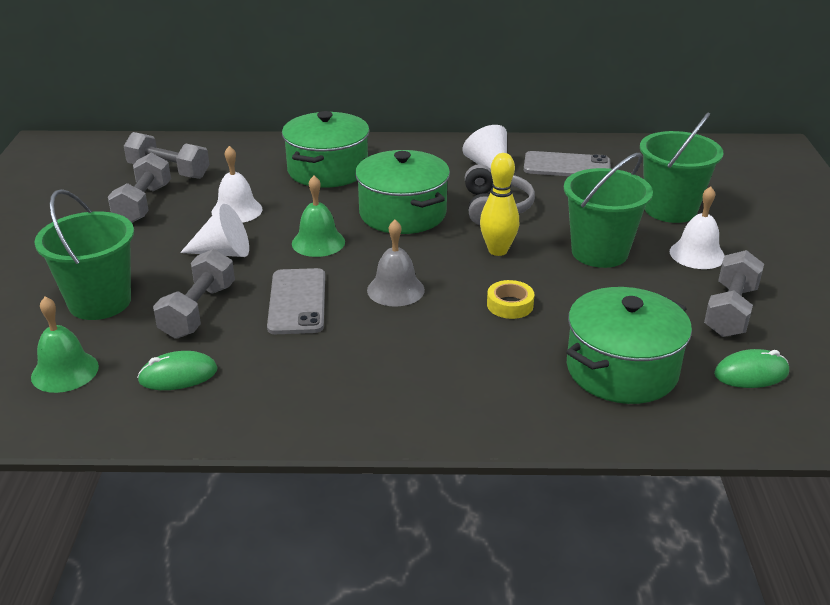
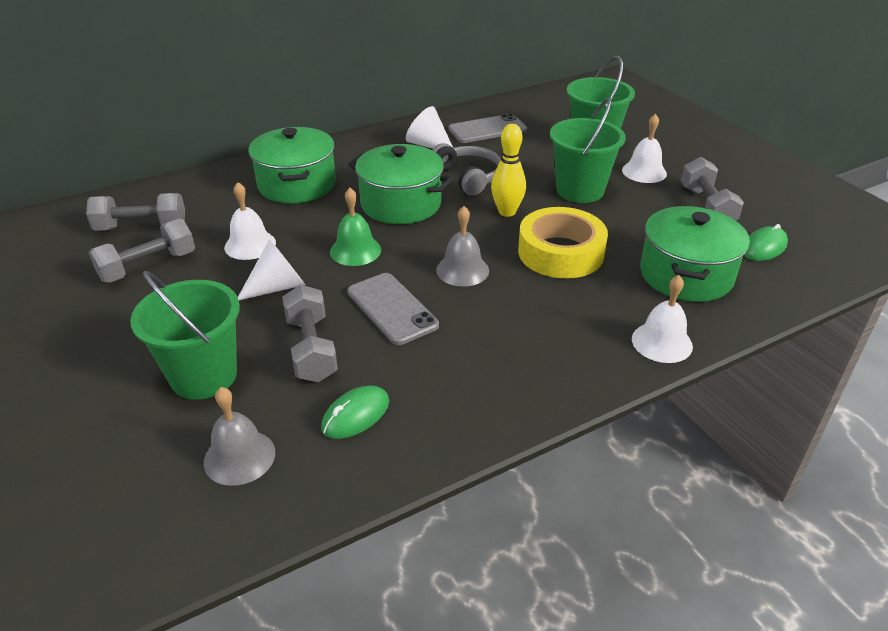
camera: 30 degrees left, 5 degrees up
green bell [31,296,99,393] -> grey bell [204,387,275,486]
grey dumbbell [108,153,171,223] -> grey dumbbell turned 75 degrees clockwise [89,219,195,283]
yellow tape [487,280,534,319] -> yellow tape [518,207,608,279], size x2.11
none -> white bell [632,275,693,363]

